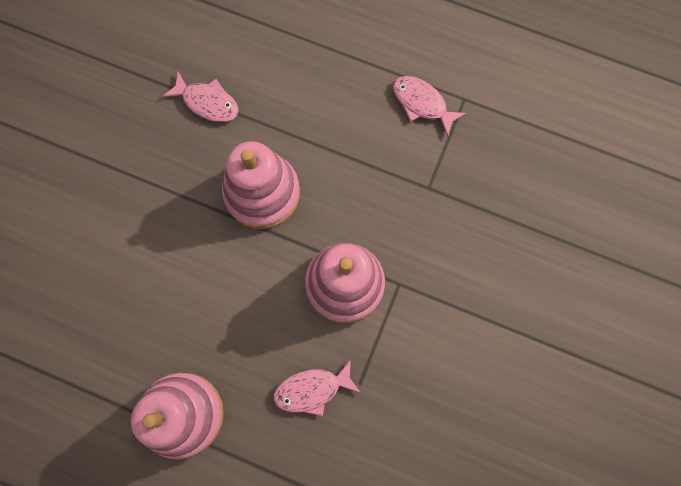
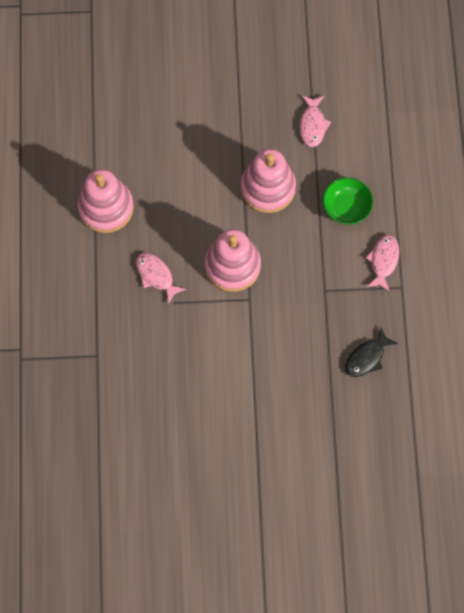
camera: 65 degrees right, 5 degrees down
none -> green bowl [322,177,373,225]
none -> black fish [345,328,398,377]

